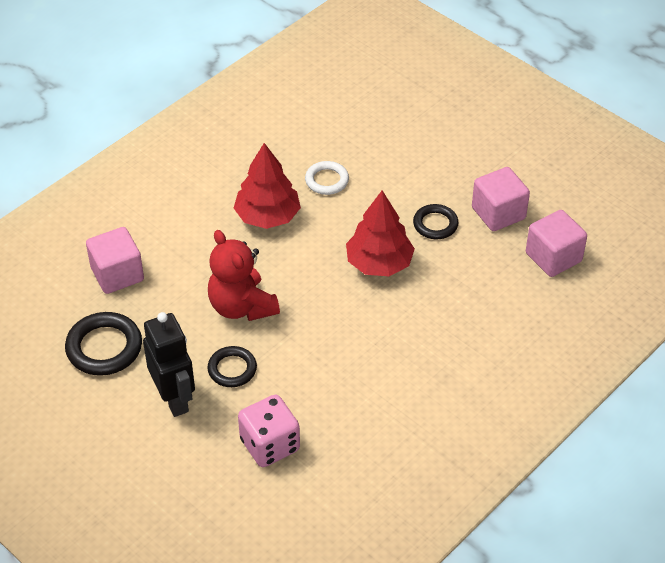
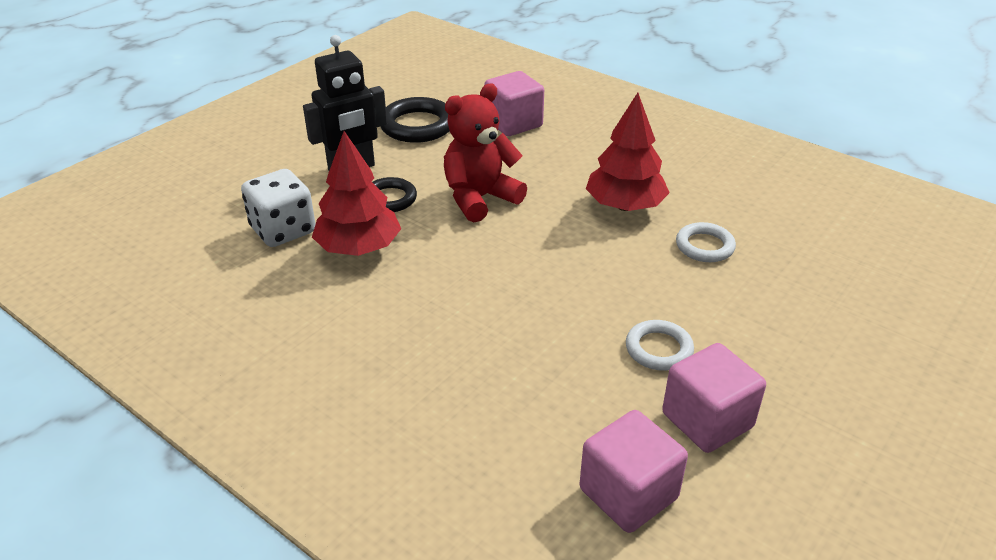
camera: 85 degrees right, 10 degrees down
pink dice [238,395,300,467] -> white dice [241,169,316,247]
red tree [346,191,415,276] -> red tree moved to [312,131,401,256]
black ring [413,204,459,239] -> white ring [626,320,694,371]

